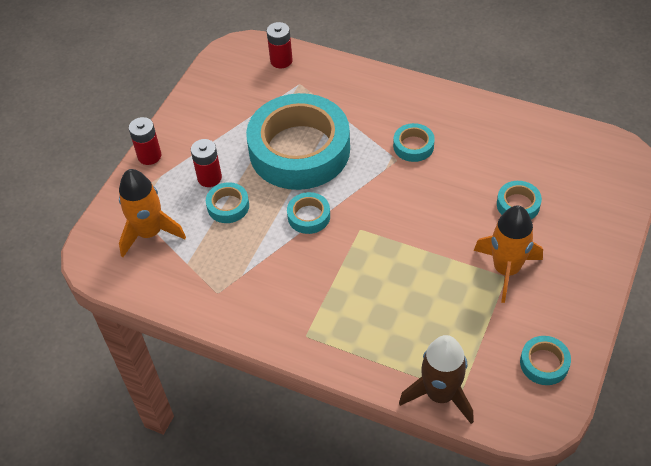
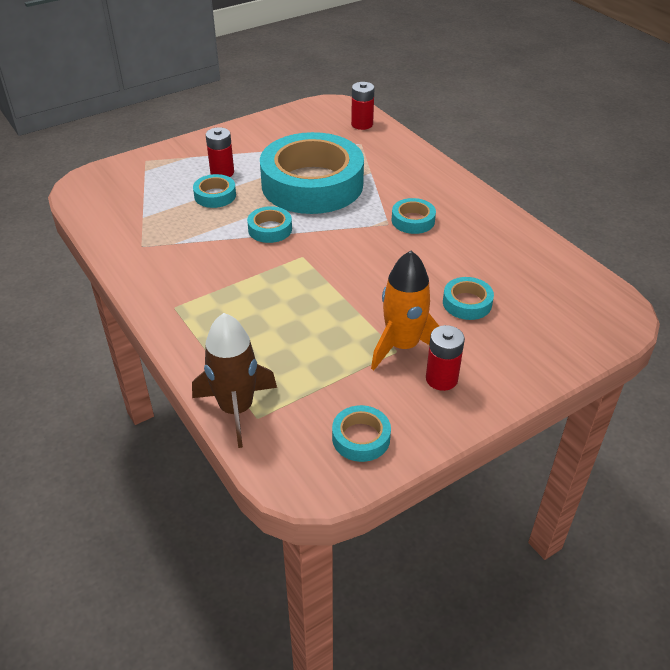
camera: 30 degrees right, 10 degrees down
orange rocket [119,169,186,257] -> none
red battery [129,117,161,165] -> red battery moved to [426,325,465,391]

